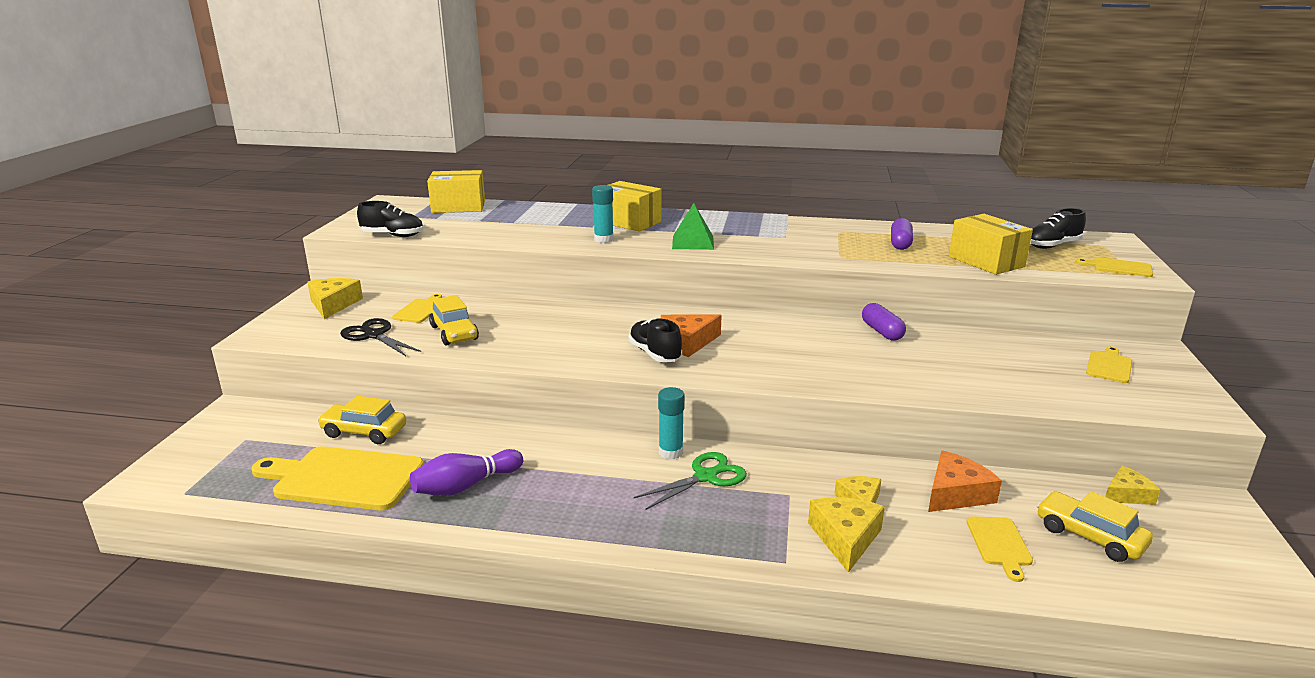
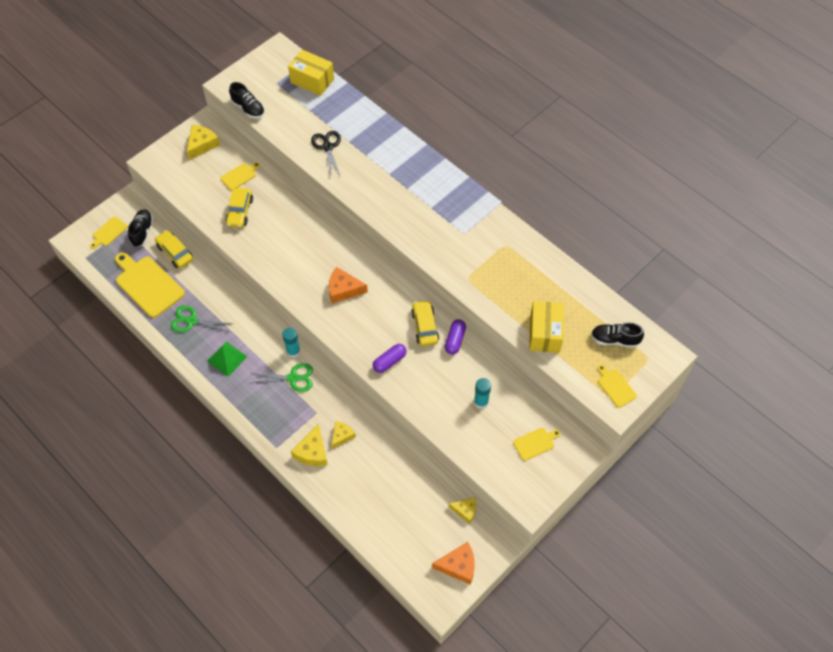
camera: 35 degrees right, 35 degrees up
black scissors [340,318,421,356] -> black scissors moved to [311,131,341,177]
purple bowling pin [410,449,523,496] -> green scissors [171,306,232,332]
turquoise glue stick [592,185,614,243] -> turquoise glue stick moved to [474,378,491,409]
yellow box [608,181,662,232] -> none
black shoe [628,318,682,362] -> black shoe moved to [128,210,154,247]
green pyramid [672,203,714,250] -> green pyramid moved to [207,341,248,377]
yellow cheese [808,497,885,573] -> yellow cheese turned 150 degrees clockwise [291,424,328,466]
purple capsule [891,218,913,250] -> purple capsule moved to [373,344,407,373]
orange cheese [928,450,1002,512] -> orange cheese moved to [432,542,475,585]
yellow cutting board [966,516,1033,582] -> yellow cutting board moved to [90,217,128,249]
yellow car [1037,491,1153,562] -> yellow car moved to [411,300,439,346]

